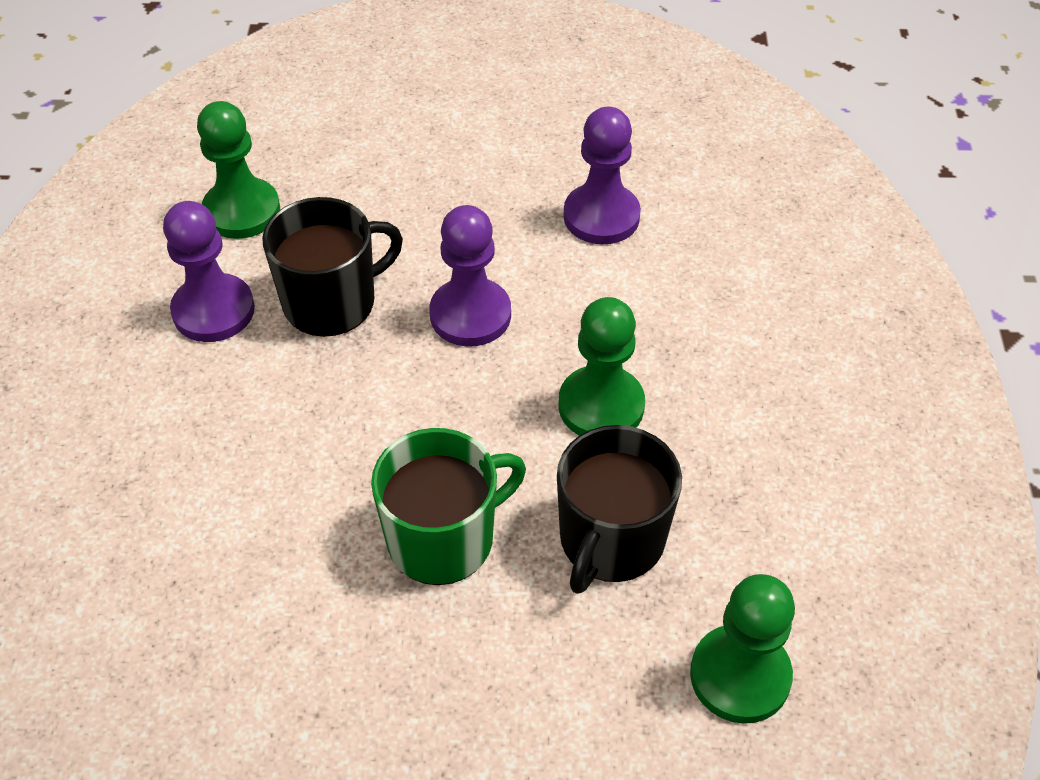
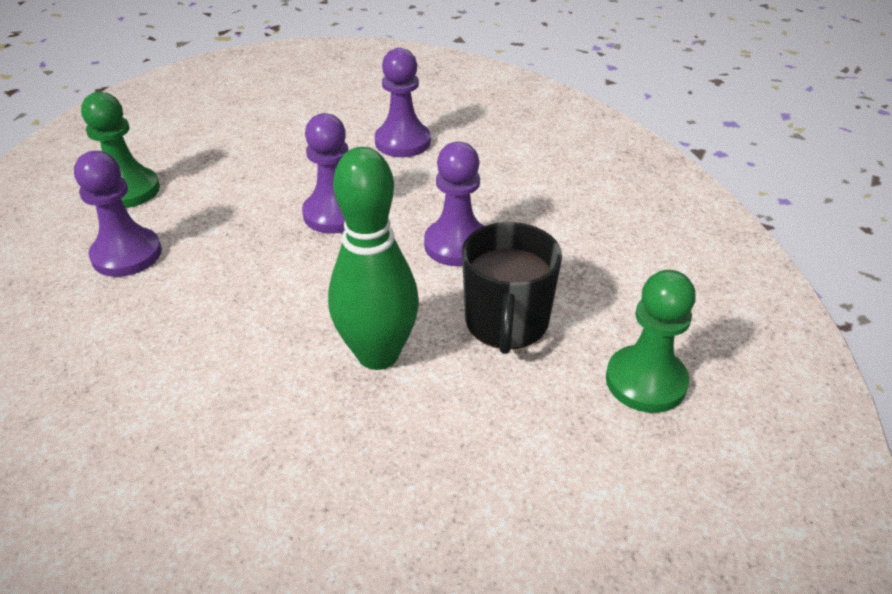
camera: 20 degrees left, 10 degrees down
black mug [262,197,403,337] -> none
green mug [371,428,526,585] -> green bowling pin [328,147,419,370]
green pawn [558,297,645,436] -> purple pawn [424,142,484,266]

